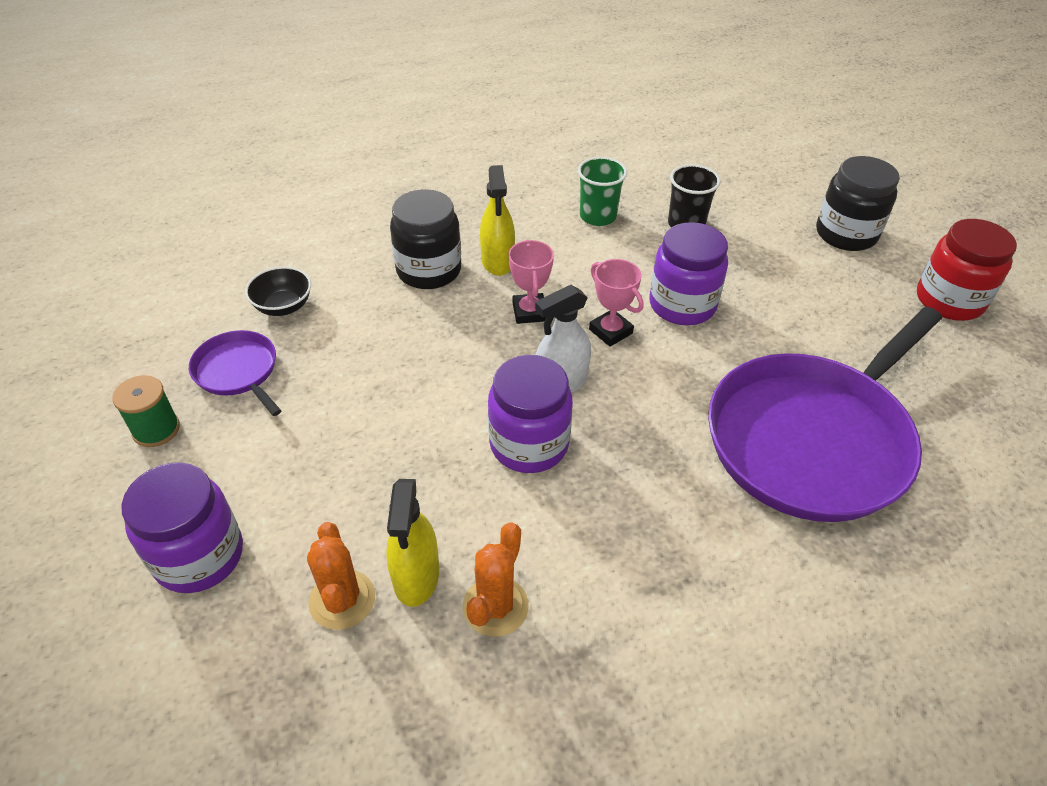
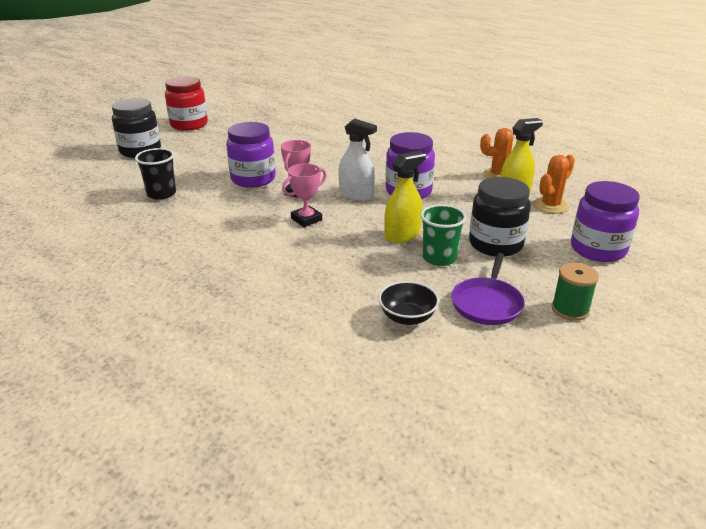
camera: 120 degrees left, 15 degrees down
black jar [390,189,461,289] -> black jar moved to [469,177,531,257]
yellow spray bottle [480,165,515,276] -> yellow spray bottle moved to [384,151,426,243]
green cup [578,157,627,226] -> green cup moved to [421,204,466,266]
purple pan [708,307,942,522] -> none

